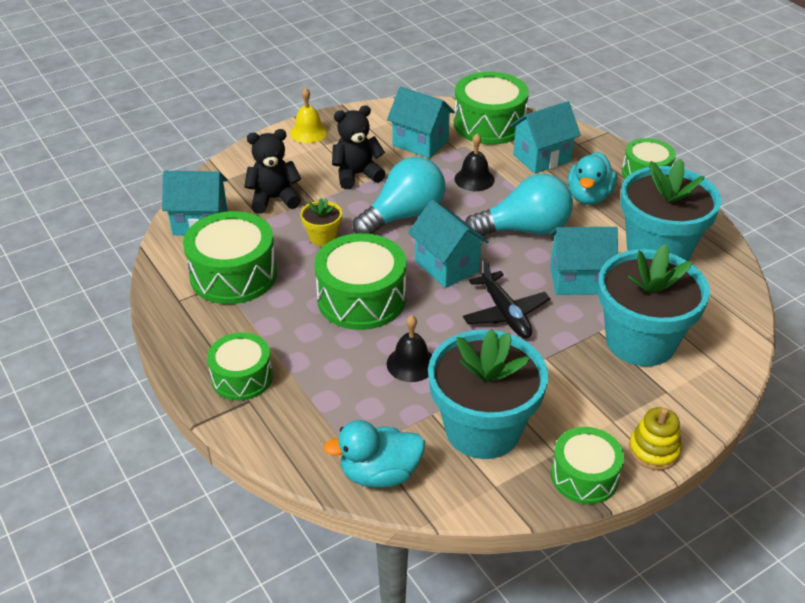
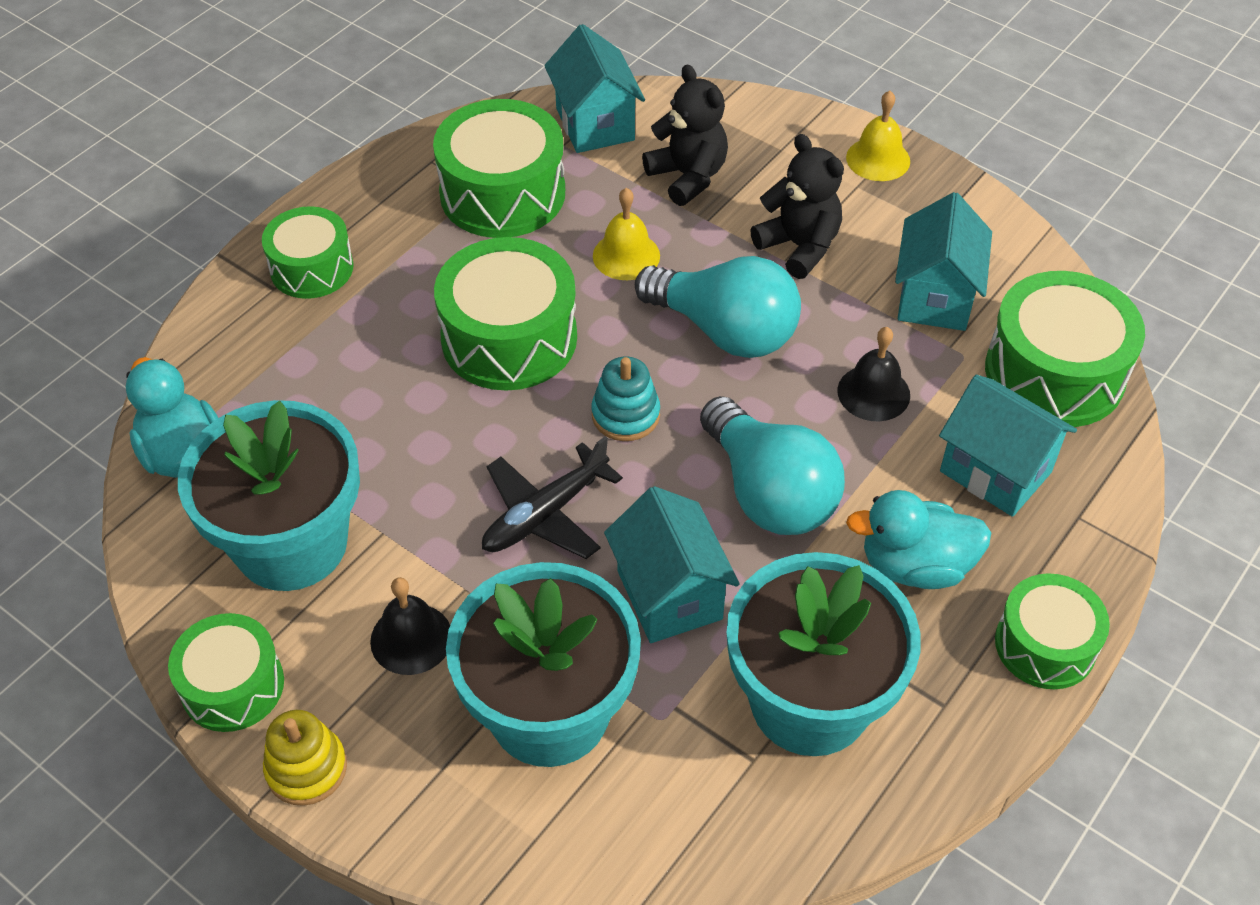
camera: 70 degrees right, 10 degrees up
yellow flower pot [300,198,342,246] -> yellow bell [593,188,660,280]
black bell [387,315,432,382] -> black bell moved to [370,577,450,675]
turquoise house [408,199,489,288] -> turquoise stacking toy [591,357,660,441]

